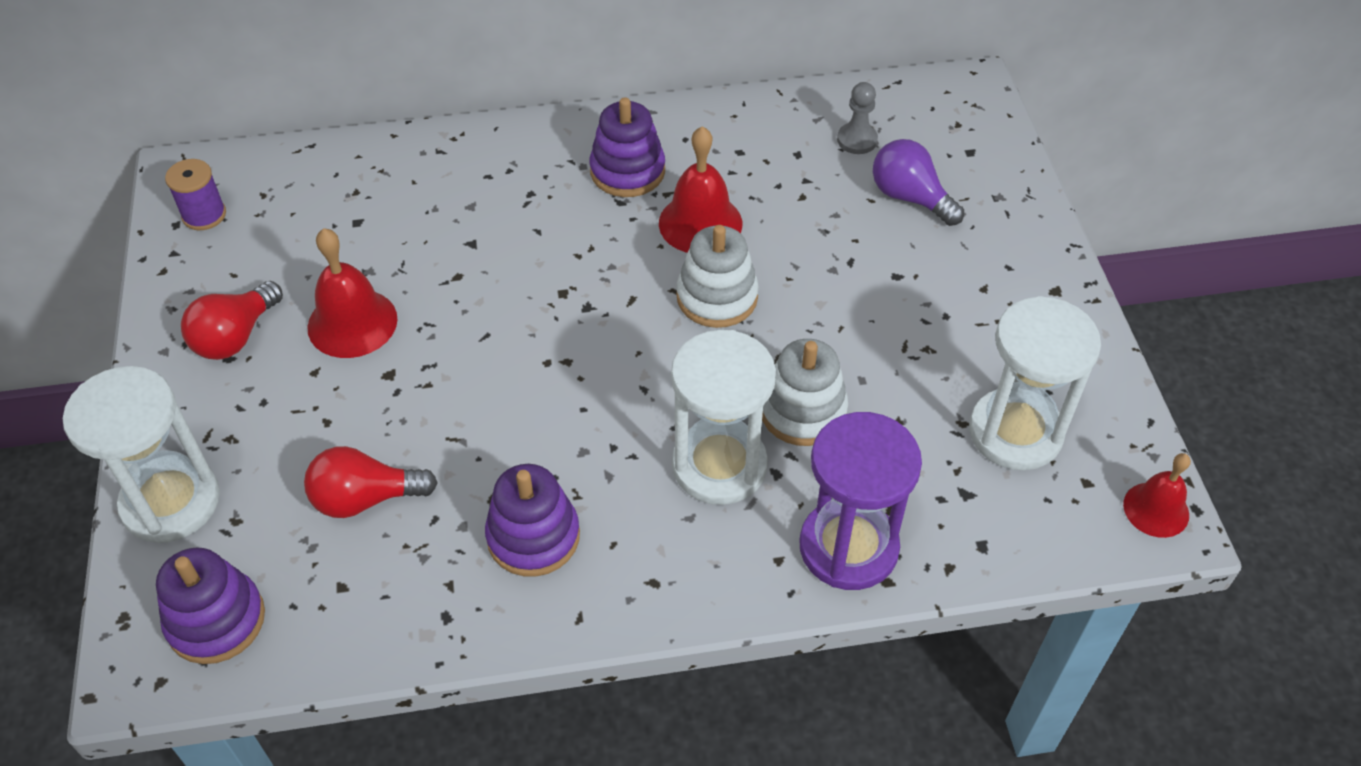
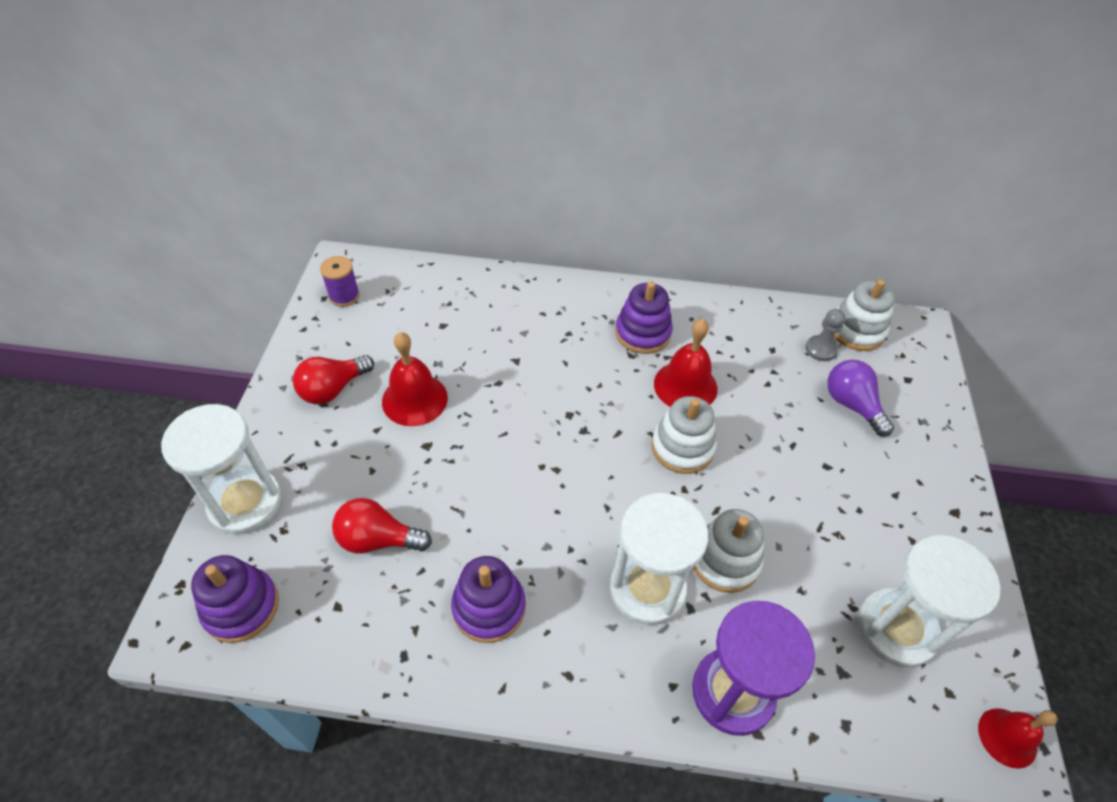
camera: 15 degrees right, 0 degrees up
none -> white stacking toy [834,279,895,351]

